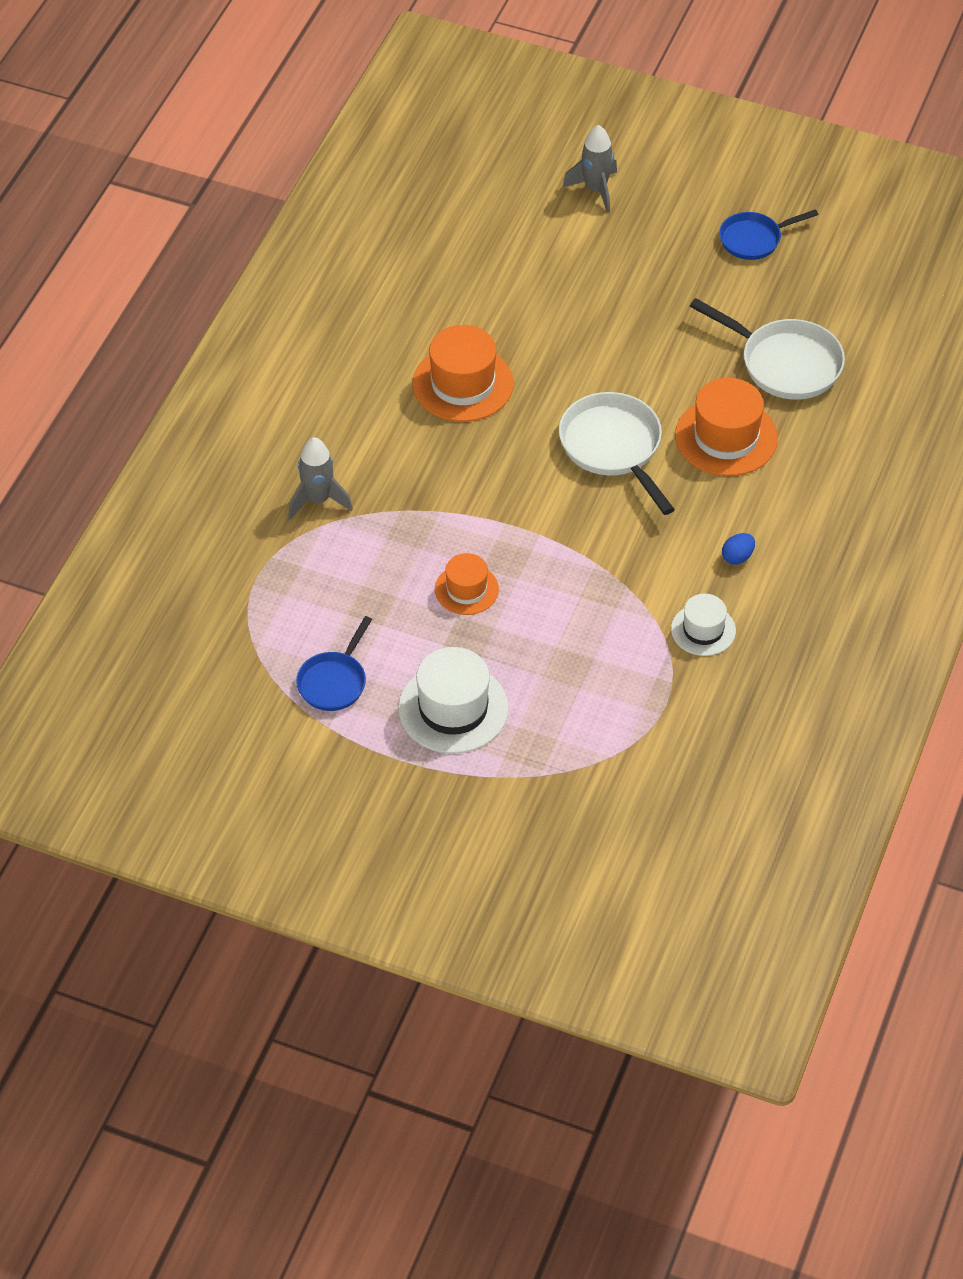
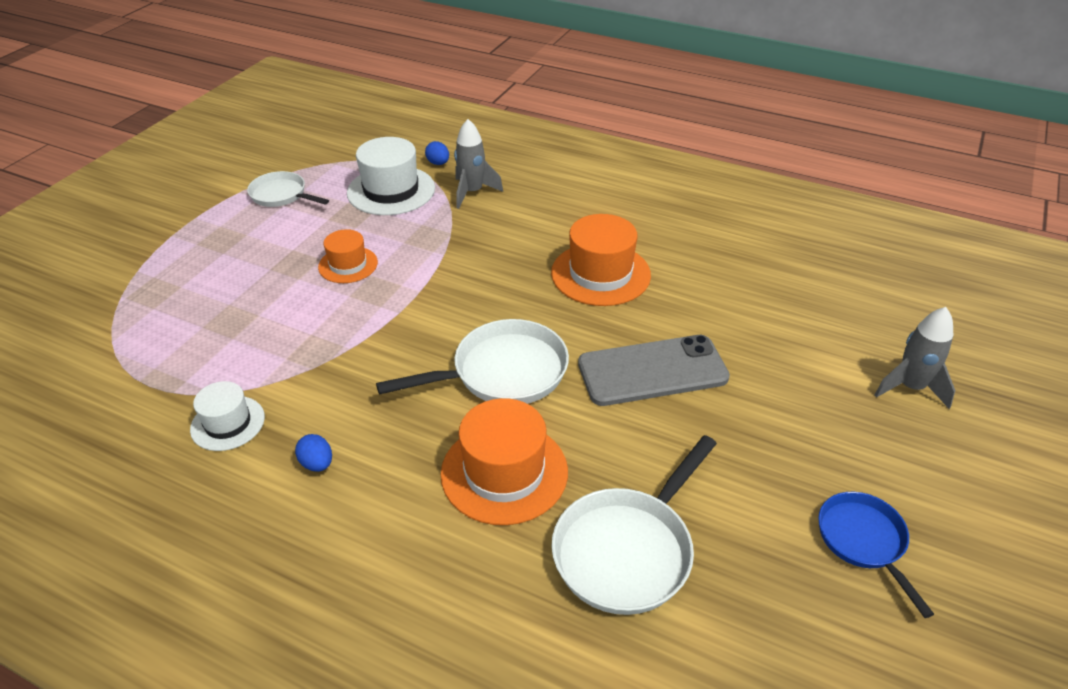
camera: 95 degrees right, 10 degrees down
blue pan [296,616,372,711] -> white pan [247,171,329,207]
white hat [398,647,509,754] -> white hat moved to [347,137,435,215]
none -> blue egg [425,141,449,165]
none -> grey phone [578,335,730,406]

